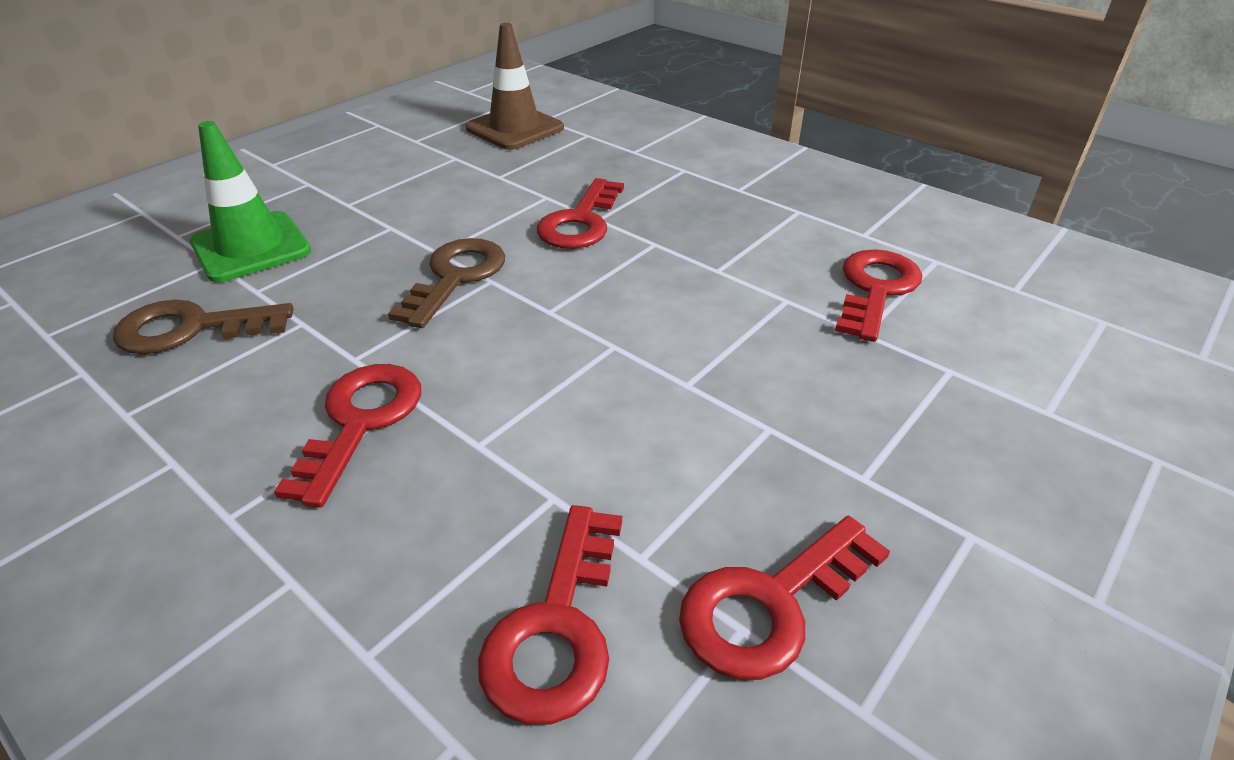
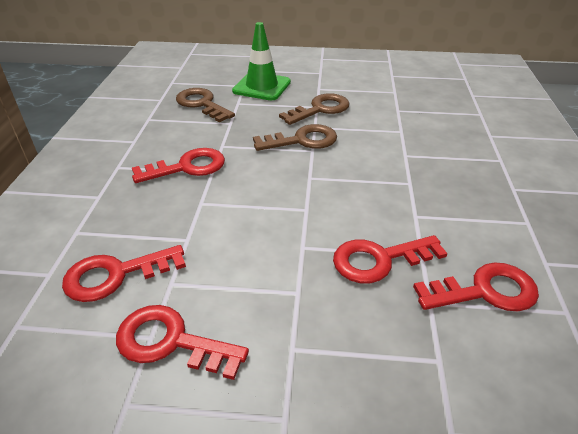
camera: 55 degrees right, 0 degrees up
brown traffic cone [466,23,564,150] -> none
red key [537,178,624,249] -> red key moved to [333,235,448,283]
none -> brown key [279,93,349,125]

